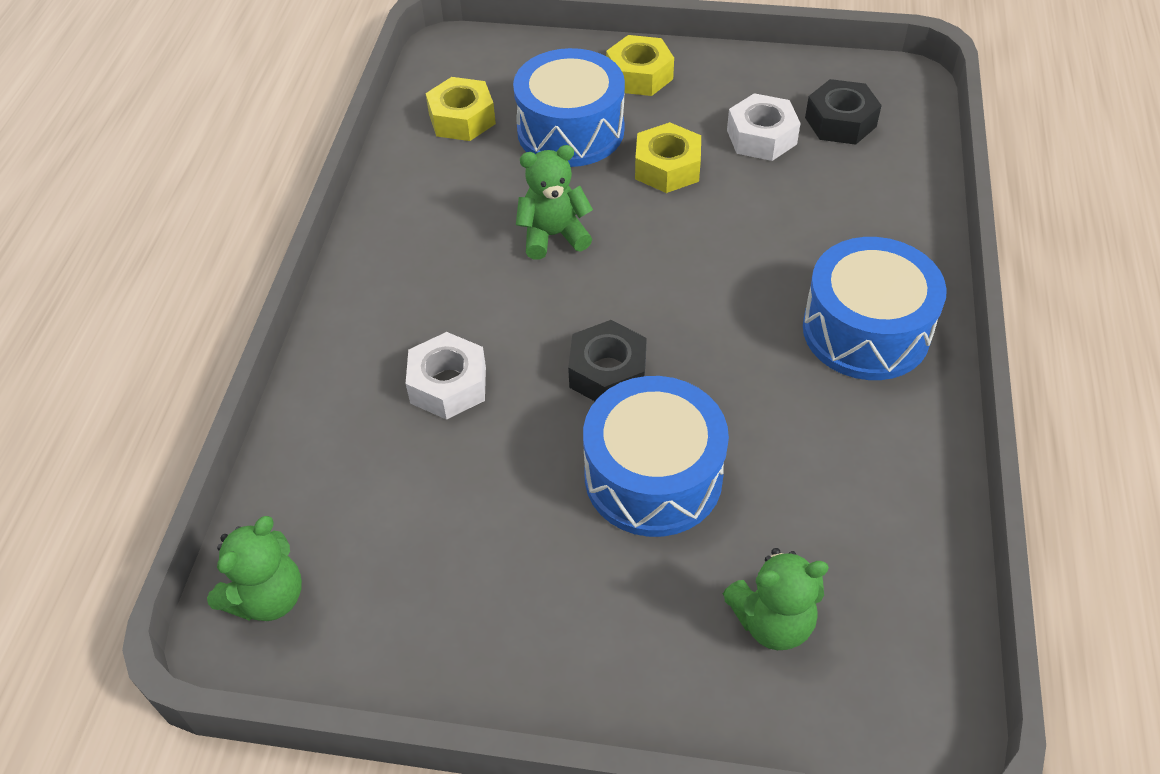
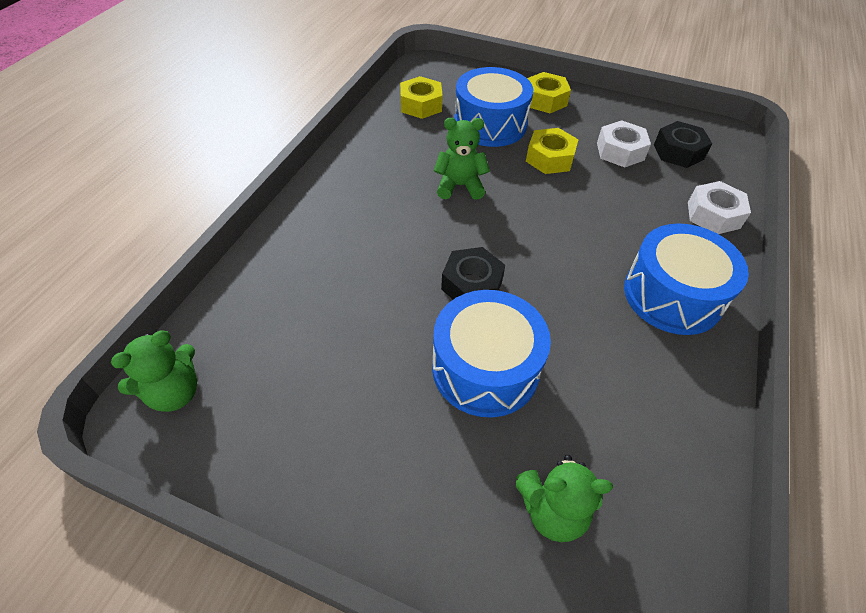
camera: 10 degrees right, 0 degrees up
white nut [406,332,486,420] -> white nut moved to [688,181,751,234]

